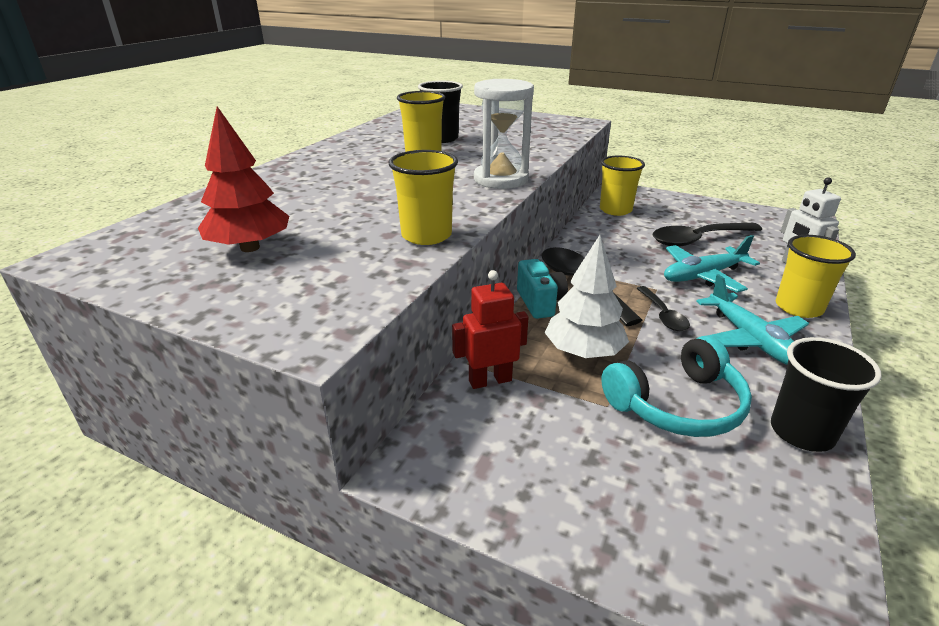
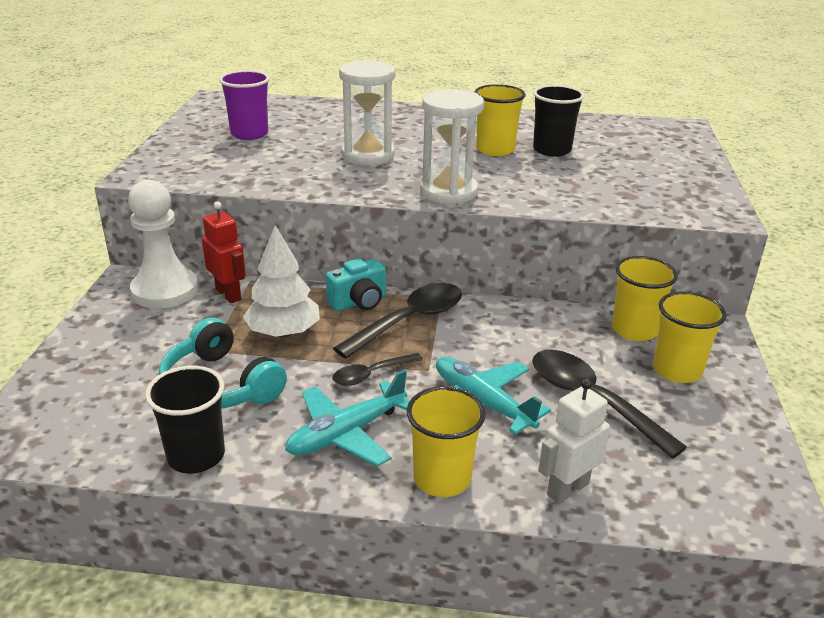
camera: 70 degrees right, 0 degrees up
red tree [198,106,289,252] -> purple cup [219,70,270,140]
yellow cup [388,150,458,245] -> yellow cup moved to [653,291,727,383]
none -> white pawn [128,180,198,308]
none -> white hourglass [339,60,396,165]

